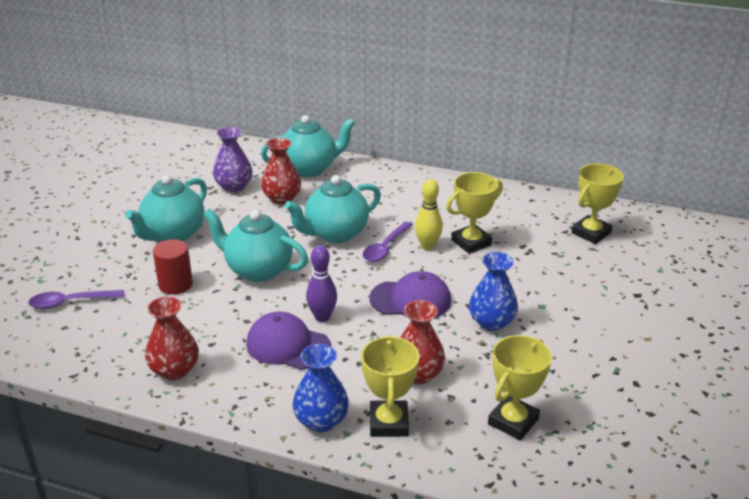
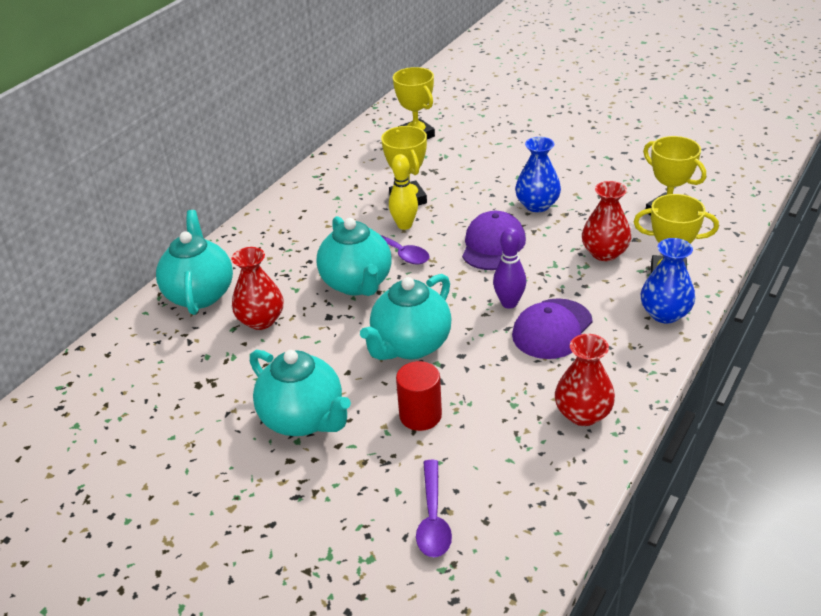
camera: 75 degrees left, 5 degrees up
purple vase [213,127,253,193] -> none

